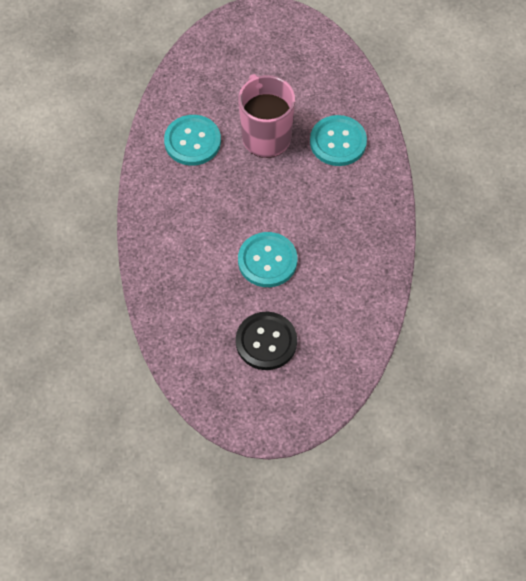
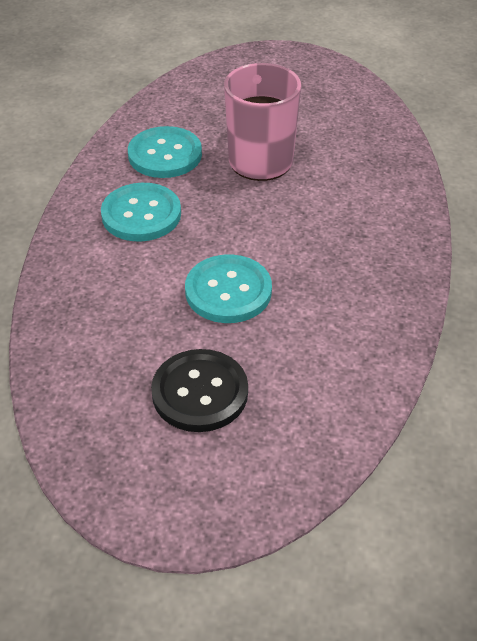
camera: 10 degrees right, 15 degrees down
turquoise button [310,115,367,166] -> turquoise button moved to [101,183,181,242]

